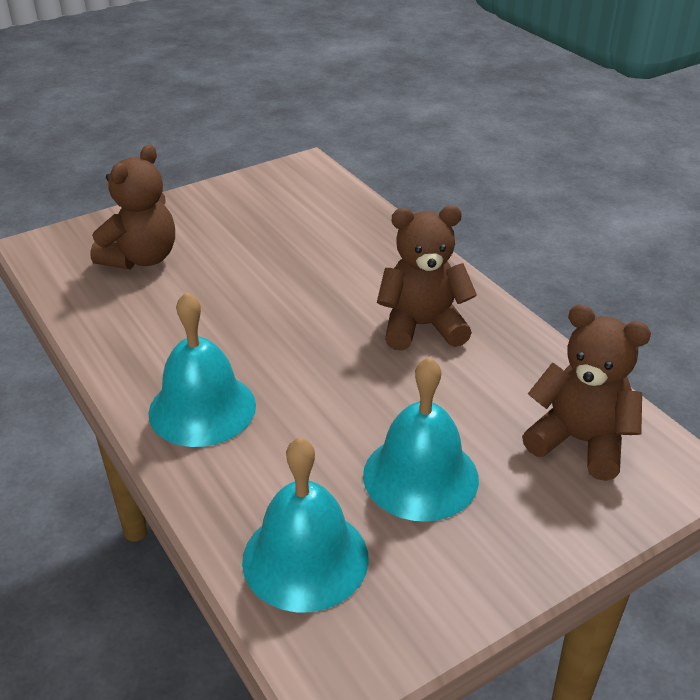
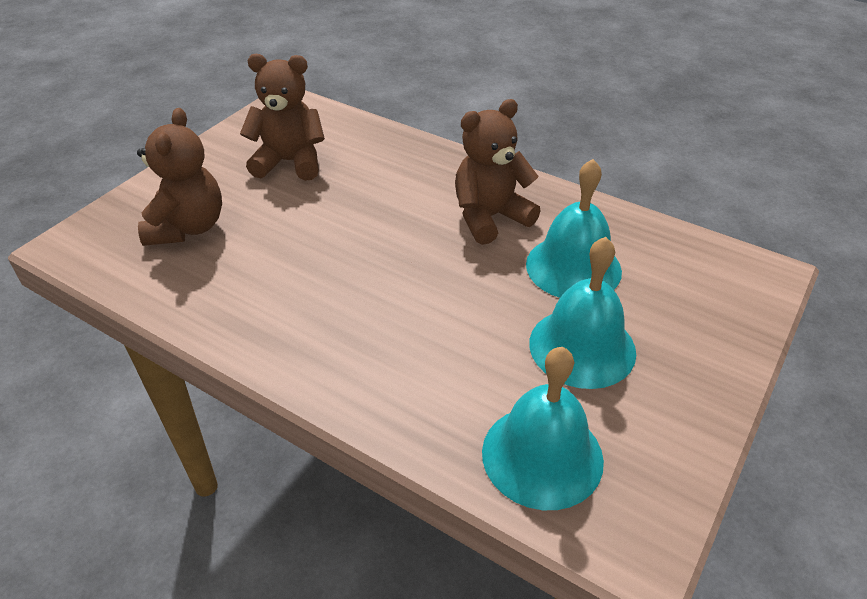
camera: 25 degrees left, 5 degrees up
turquoise bell [148,292,256,447] -> turquoise bell moved to [526,159,622,298]
brown teddy bear [522,305,651,481] -> brown teddy bear moved to [240,54,325,181]

